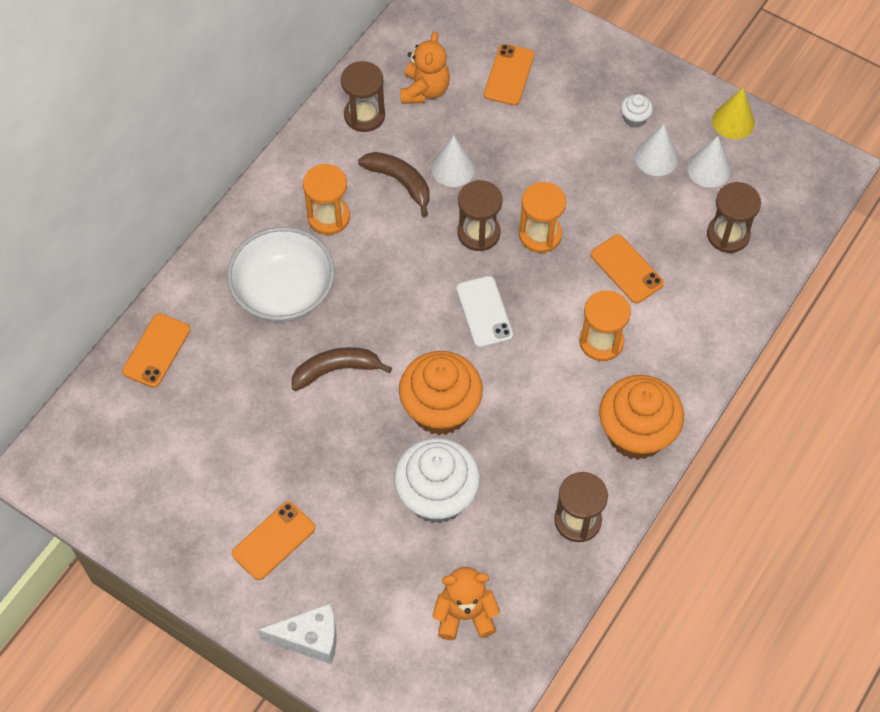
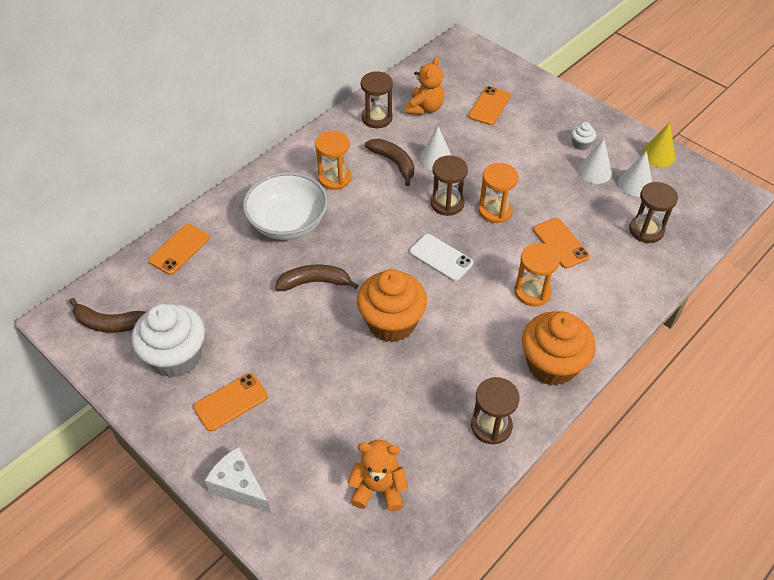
camera: 10 degrees right, 10 degrees down
white cheese [258,603,337,664] -> white cheese turned 150 degrees counterclockwise [205,447,271,513]
white cupcake [394,438,480,524] -> white cupcake moved to [131,304,205,378]
white phone [456,276,513,348] -> white phone turned 45 degrees counterclockwise [409,234,473,281]
none -> brown banana [69,298,146,333]

